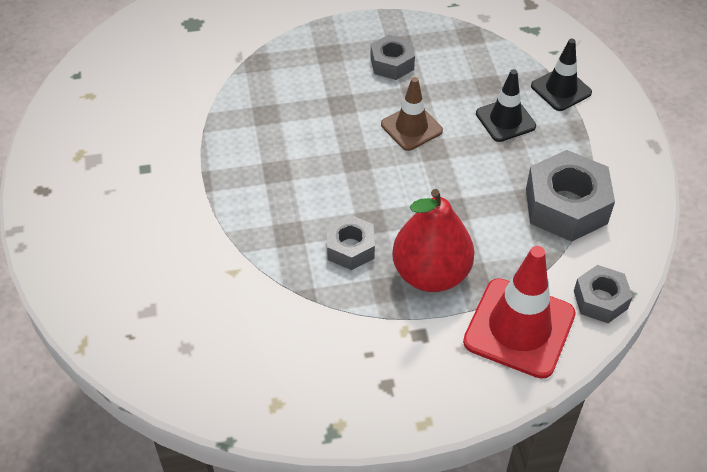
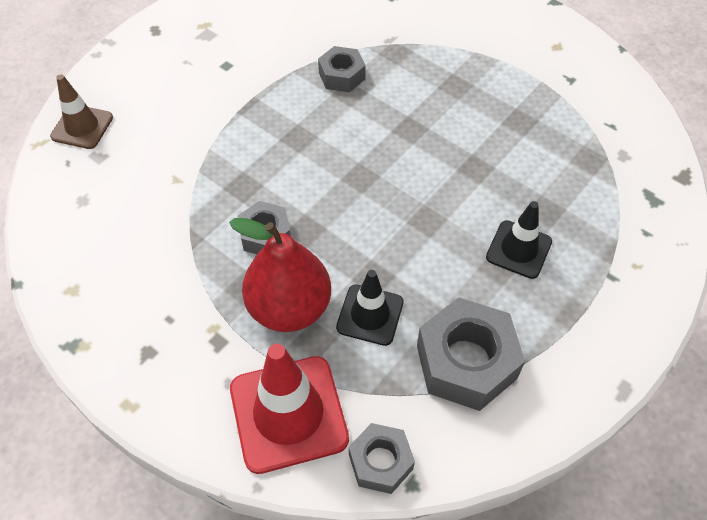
camera: 50 degrees right, 5 degrees up
grey nut [370,35,415,80] -> grey nut moved to [318,46,366,92]
brown traffic cone [381,77,443,151] -> brown traffic cone moved to [50,74,113,149]
black traffic cone [531,39,592,111] -> black traffic cone moved to [336,270,404,346]

